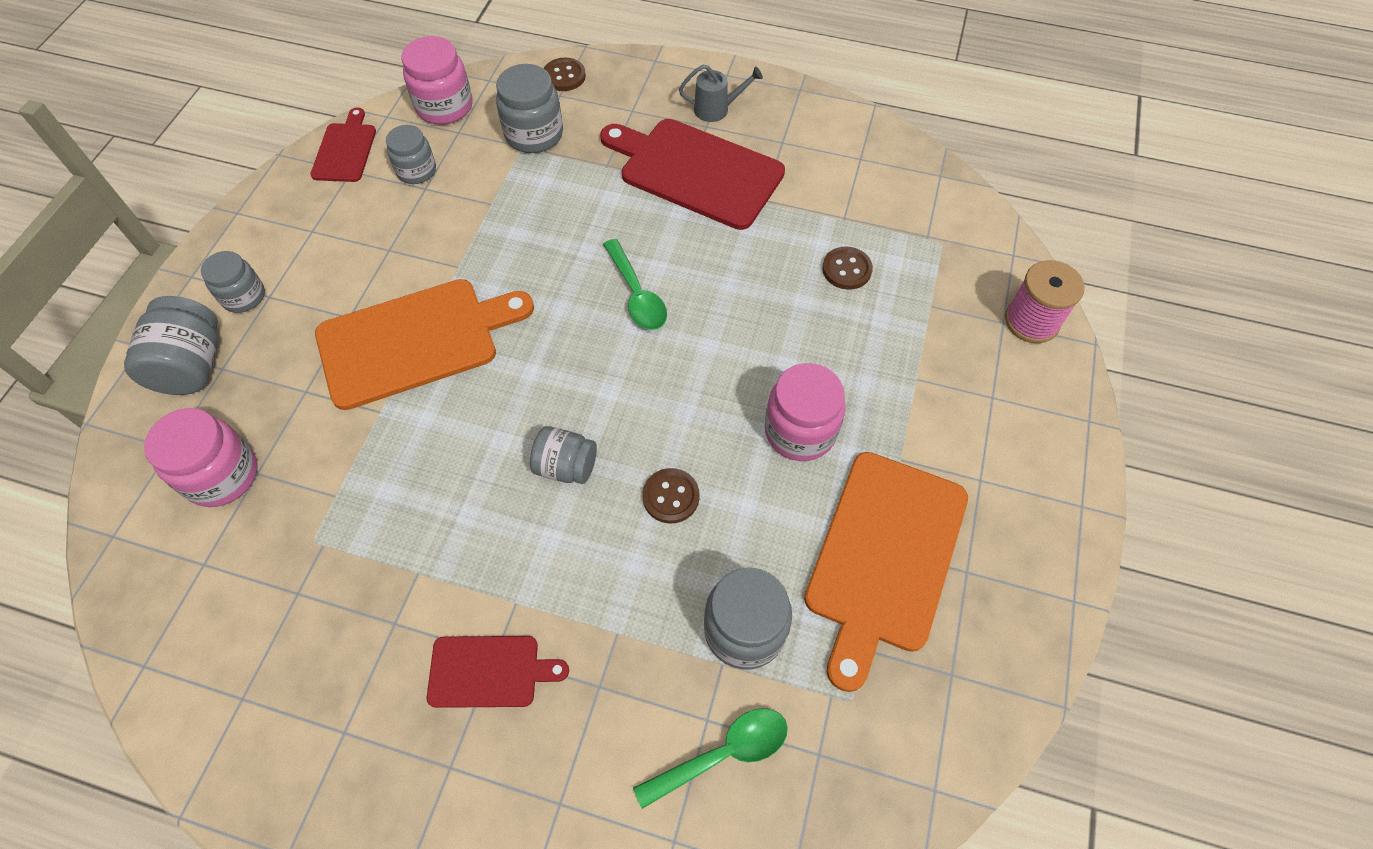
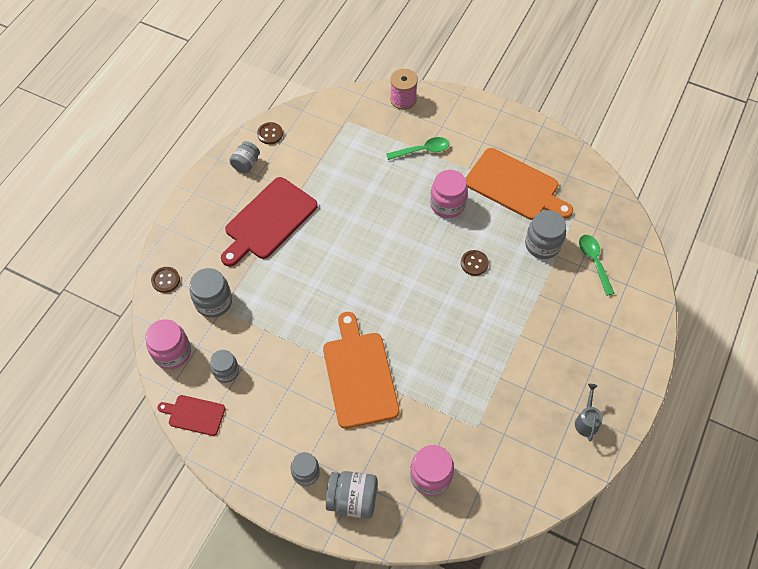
camera: 80 degrees left, 0 degrees up
red cutting board [427,636,569,708] -> none
grey jar [530,426,597,484] -> grey jar moved to [229,141,260,173]
green spoon [603,239,667,330] -> green spoon moved to [386,137,449,160]
grey watering can [679,65,763,122] -> grey watering can moved to [575,384,603,441]
brown button [822,247,873,290] -> brown button moved to [257,122,283,145]

